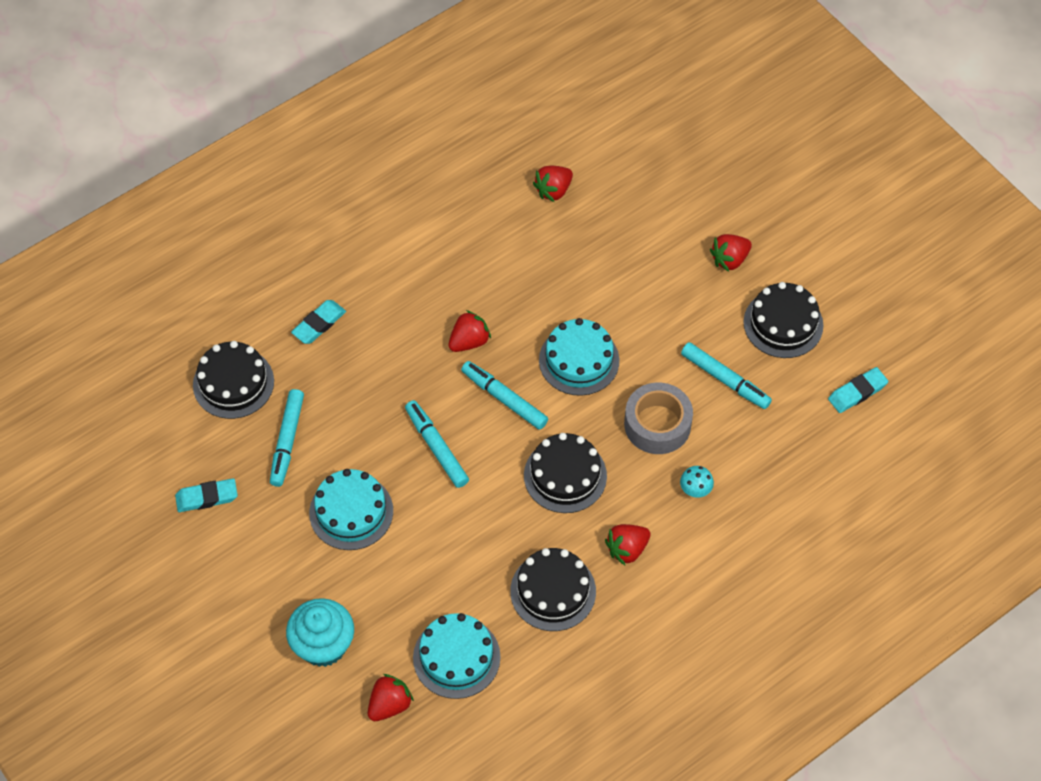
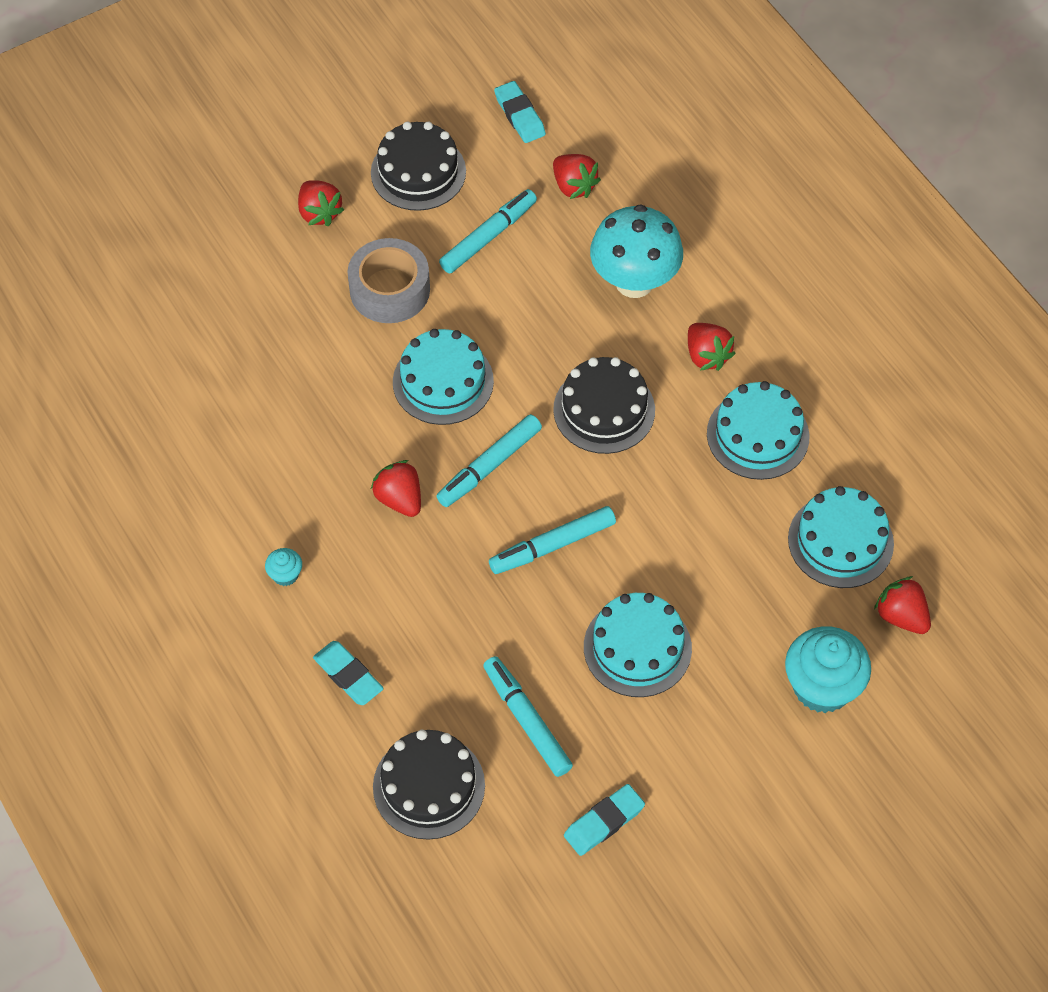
camera: 85 degrees left, 0 degrees up
turquoise eraser [175,478,238,512] -> turquoise eraser turned 60 degrees clockwise [564,784,645,856]
turquoise marker [270,389,304,487] -> turquoise marker turned 135 degrees counterclockwise [483,656,573,777]
black cake [510,548,596,631] -> turquoise cake [707,381,810,480]
red strawberry [533,166,573,202] -> red strawberry moved to [553,154,601,199]
grey tape [624,383,693,454] -> grey tape moved to [347,238,430,323]
turquoise mushroom [680,466,714,498] -> turquoise mushroom [590,205,683,298], size x2.33
none -> turquoise cupcake [265,548,302,586]

